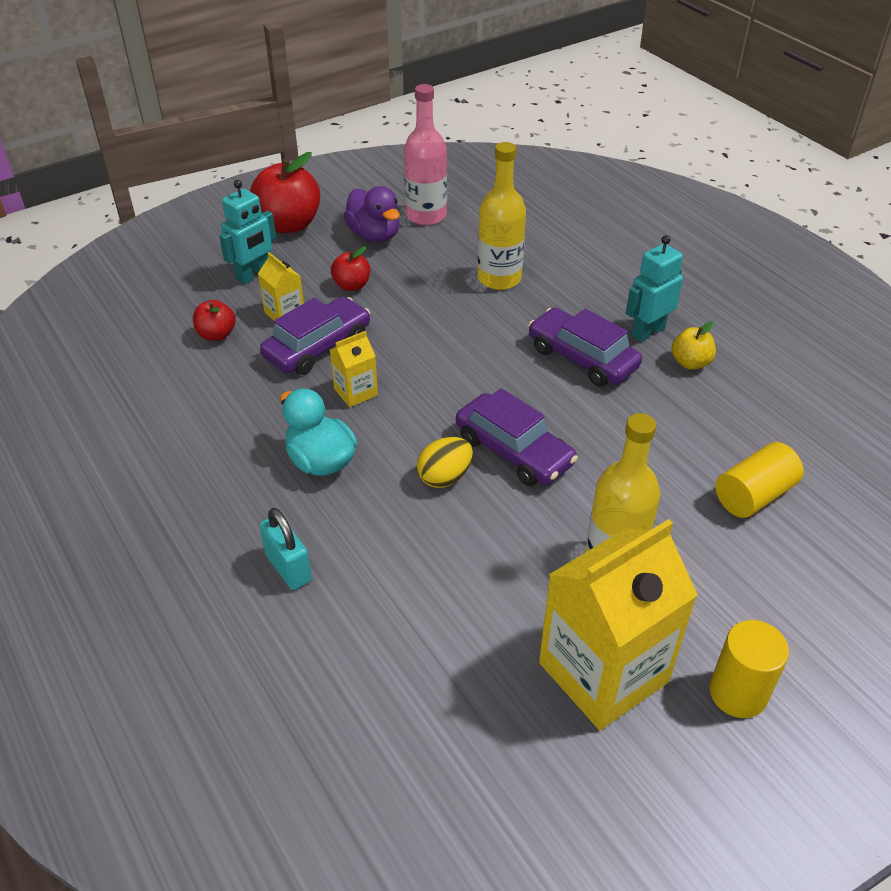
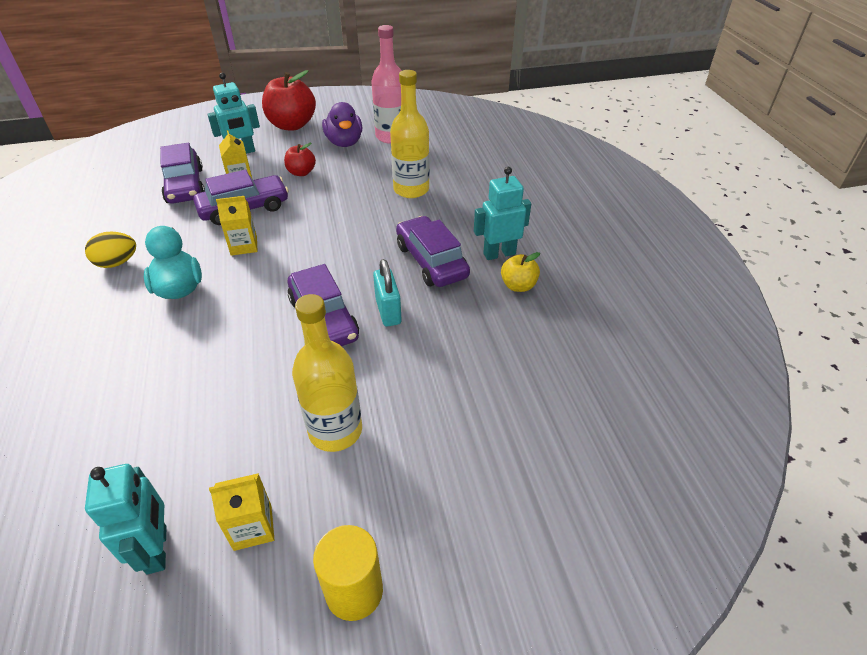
camera: 20 degrees right, 0 degrees up
red apple [193,300,236,341] -> purple car [160,143,205,204]
turquoise padlock [259,508,312,590] -> turquoise padlock moved to [373,259,402,327]
yellow egg [417,437,473,488] -> yellow egg moved to [85,232,136,268]
yellow carton [539,519,698,730] -> yellow carton [209,473,274,551], size x0.45
yellow cylinder [715,442,804,518] -> none
none -> turquoise robot [85,464,167,574]

